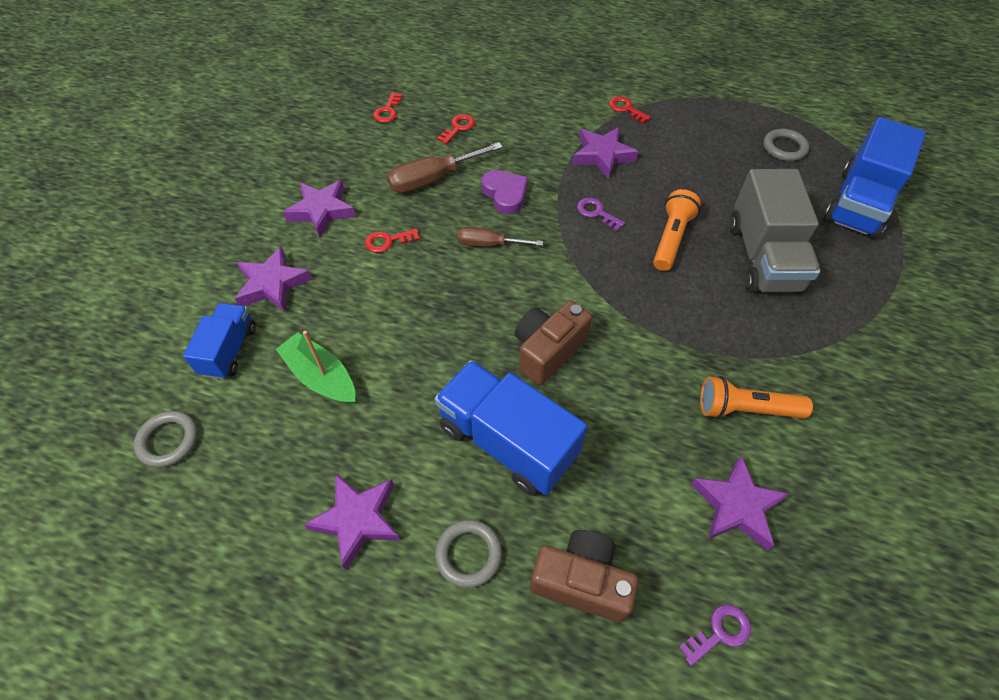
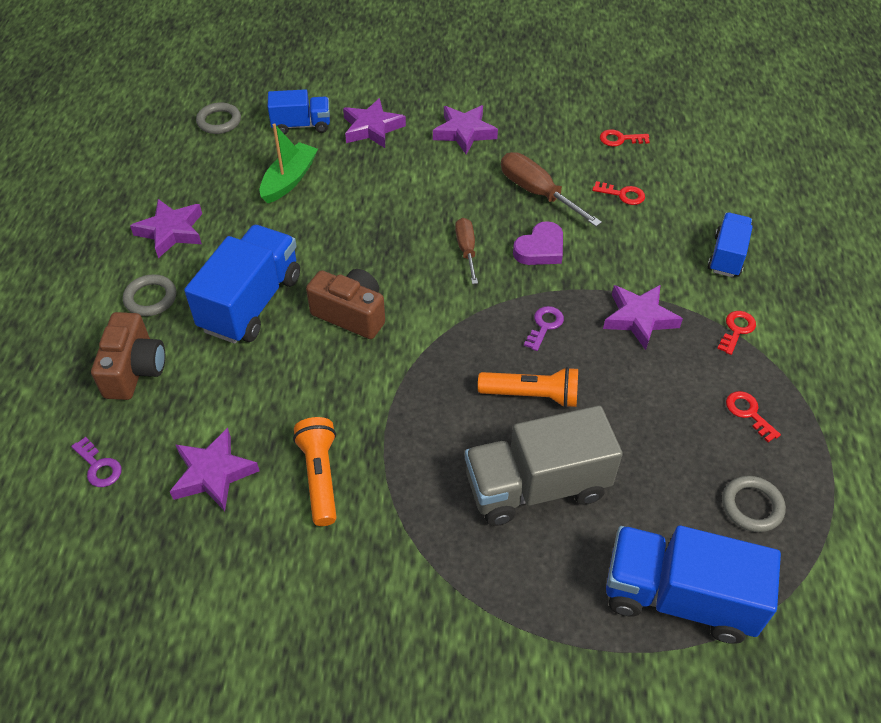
camera: 75 degrees right, 5 degrees down
red key [365,229,420,253] -> red key moved to [726,391,781,442]
none -> blue truck [708,212,753,277]

